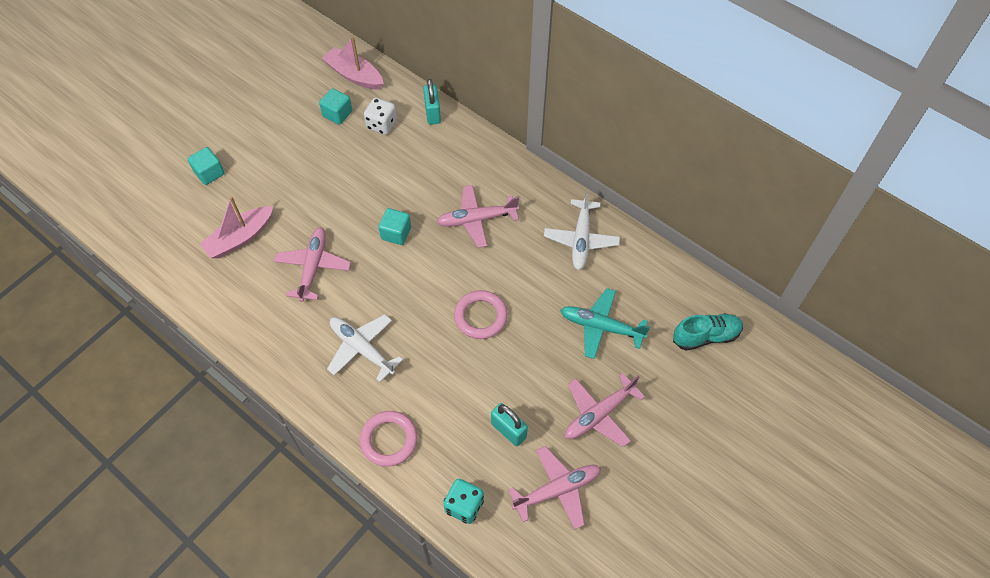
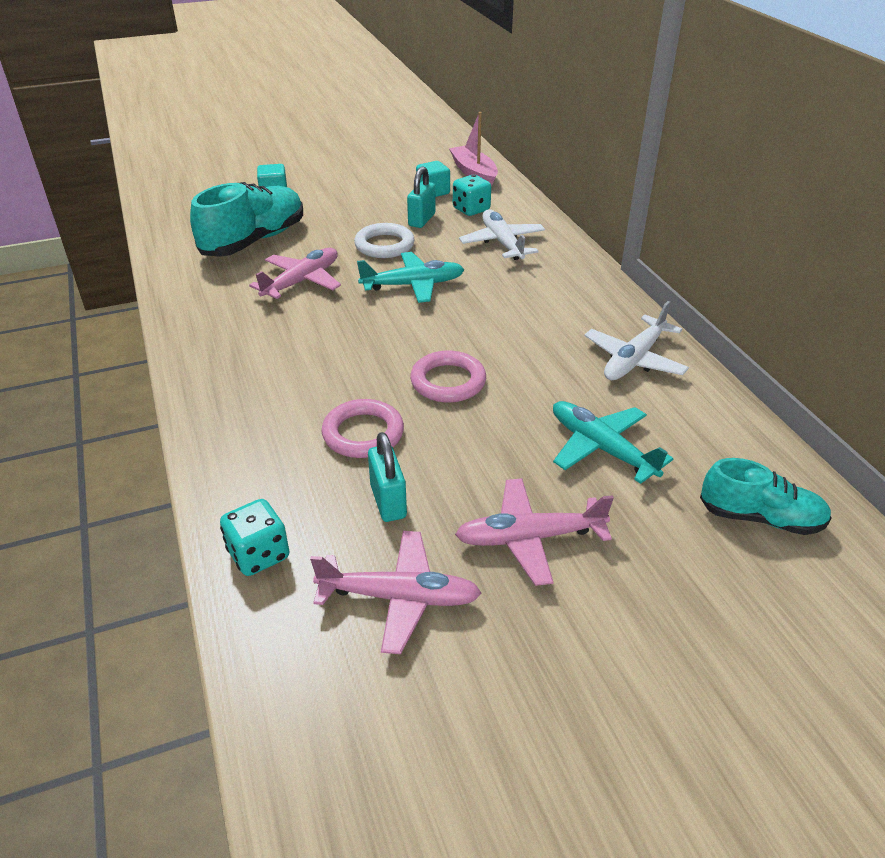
camera: 30 degrees right, 20 degrees down
pink boat [200,196,273,258] -> turquoise shoe [190,182,303,257]
white plane [327,315,403,382] -> white plane moved to [459,209,545,260]
pink ring [360,411,418,467] -> pink ring moved to [322,399,404,458]
white dice [364,98,397,135] -> turquoise dice [453,175,491,216]
turquoise cube [378,208,411,245] -> turquoise plane [357,252,465,303]
turquoise padlock [423,79,441,125] -> turquoise padlock moved to [407,166,435,228]
pink plane [436,185,519,248] -> none
none -> white ring [354,223,415,258]

